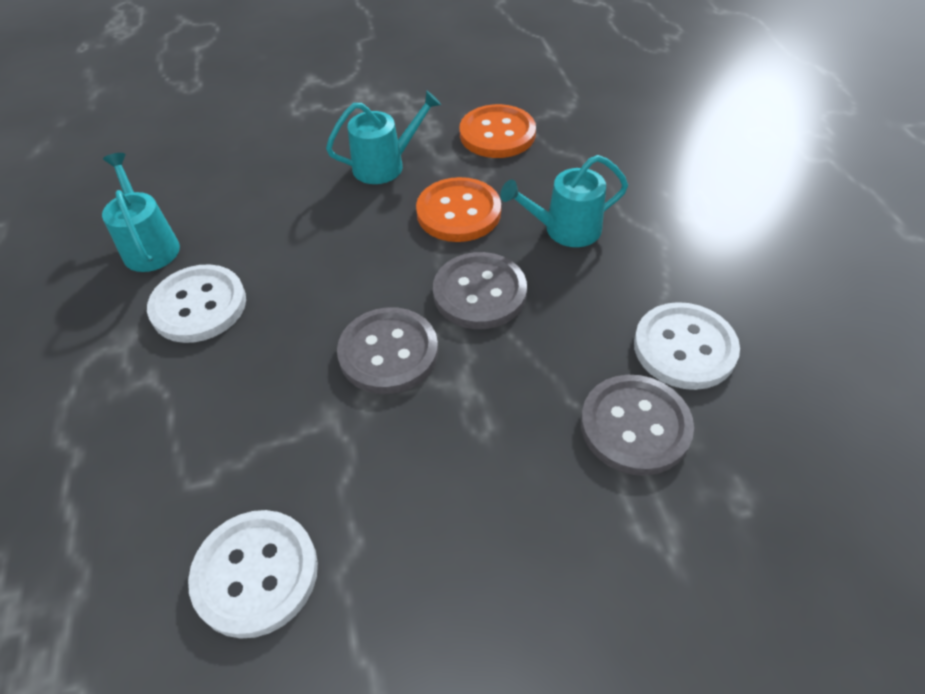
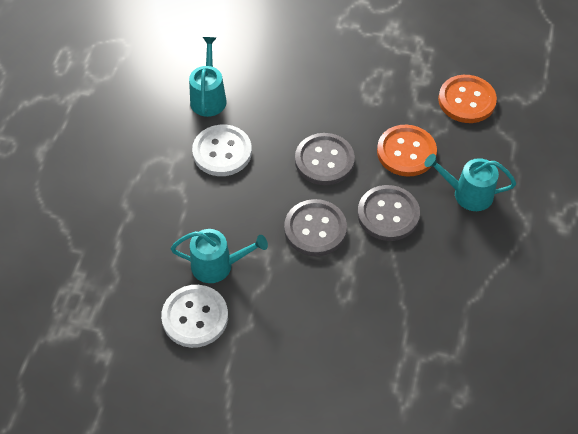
camera: 25 degrees right, 5 degrees up
turquoise watering can [326,90,441,184] -> turquoise watering can moved to [171,229,268,283]
grey button [581,375,694,476] -> grey button moved to [295,133,355,185]
white button [634,302,740,390] -> none

